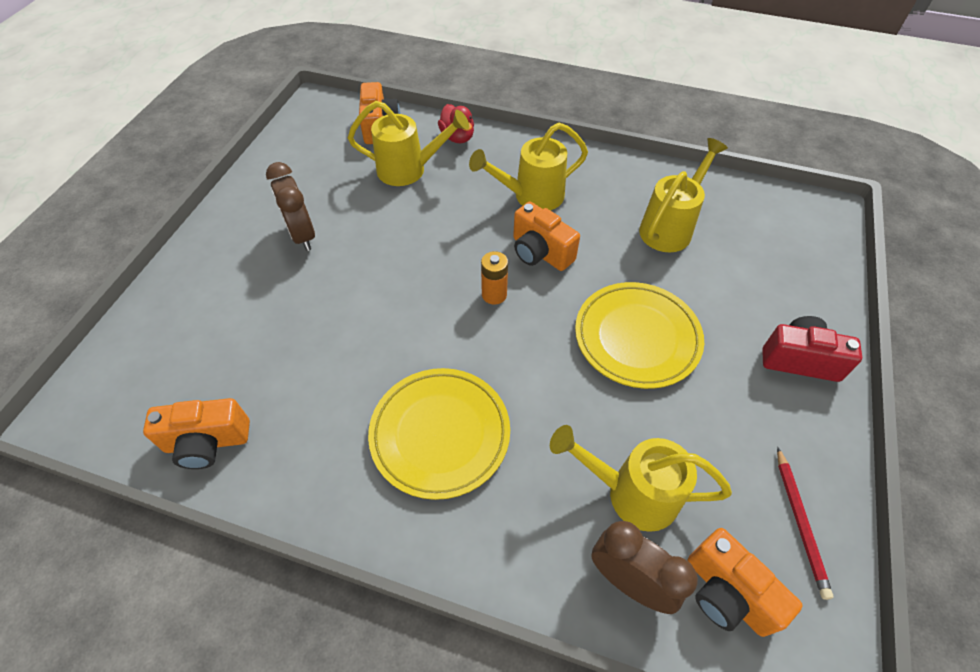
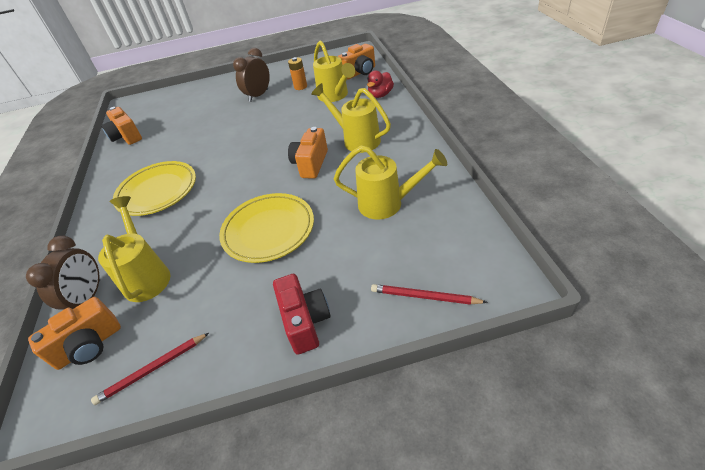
camera: 65 degrees right, 10 degrees down
orange battery [481,251,508,305] -> orange battery moved to [288,57,307,90]
orange camera [687,528,803,637] -> orange camera turned 150 degrees counterclockwise [28,297,121,370]
none -> red pencil [371,284,488,305]

